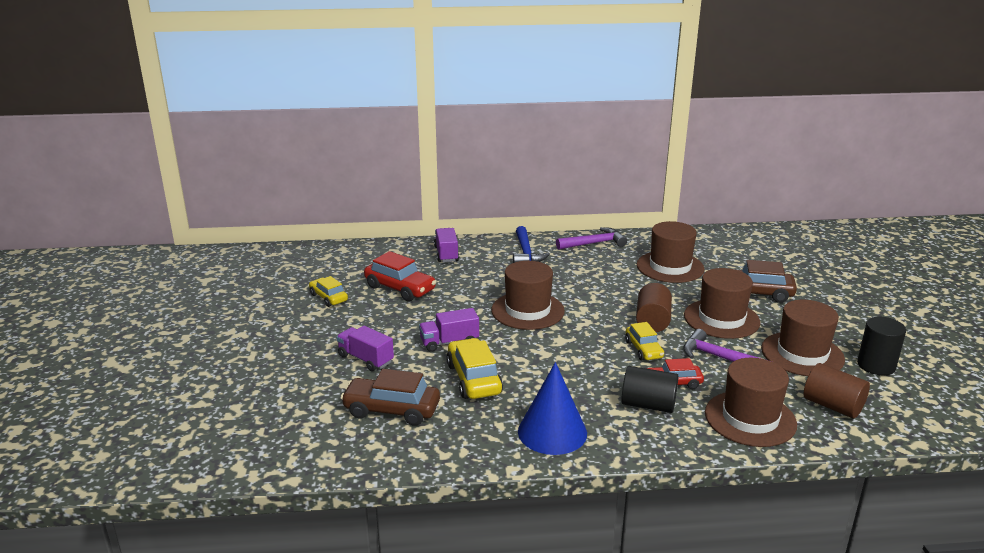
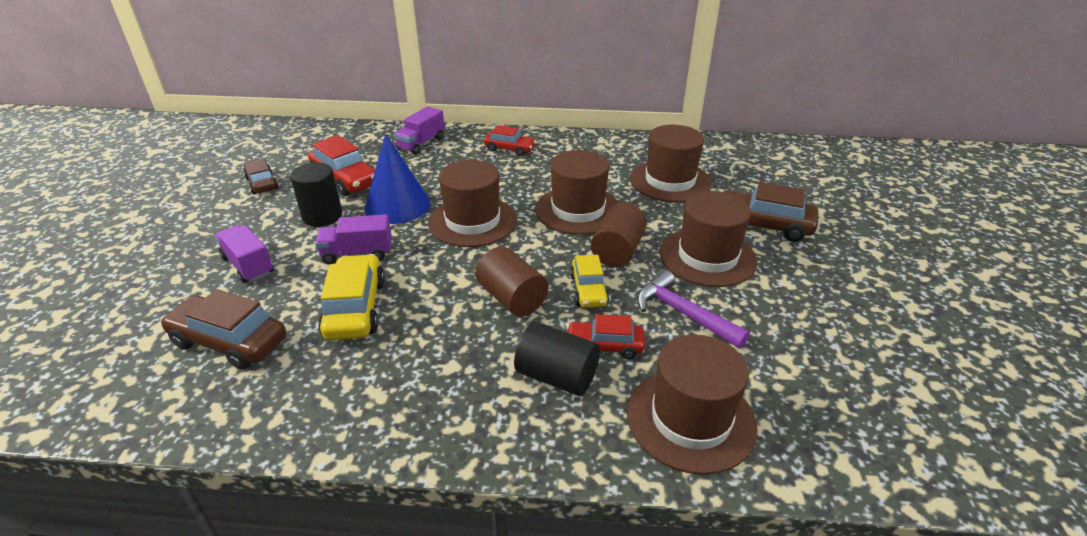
camera: 10 degrees right, 10 degrees up
yellow car [309,276,348,307] -> brown car [243,159,278,195]
purple truck [434,228,459,262] -> purple truck turned 150 degrees counterclockwise [394,106,445,155]
blue hammer [513,226,550,263] -> red car [484,125,536,156]
blue cone [518,362,587,455] -> blue cone moved to [365,134,430,224]
purple hammer [556,227,627,250] -> none
brown hat [761,300,845,376] -> brown hat moved to [535,150,619,235]
brown cylinder [804,363,870,418] -> brown cylinder moved to [476,247,548,317]
black cylinder [857,317,906,375] -> black cylinder moved to [290,163,342,227]

